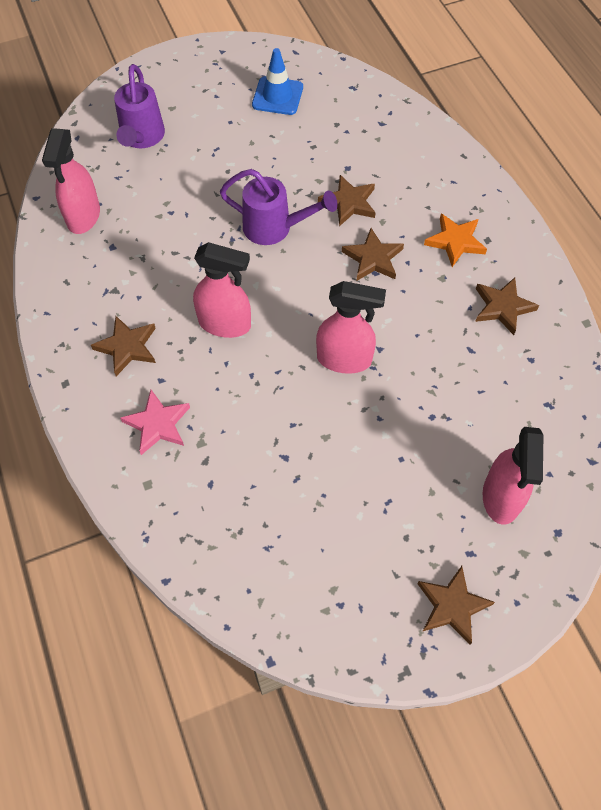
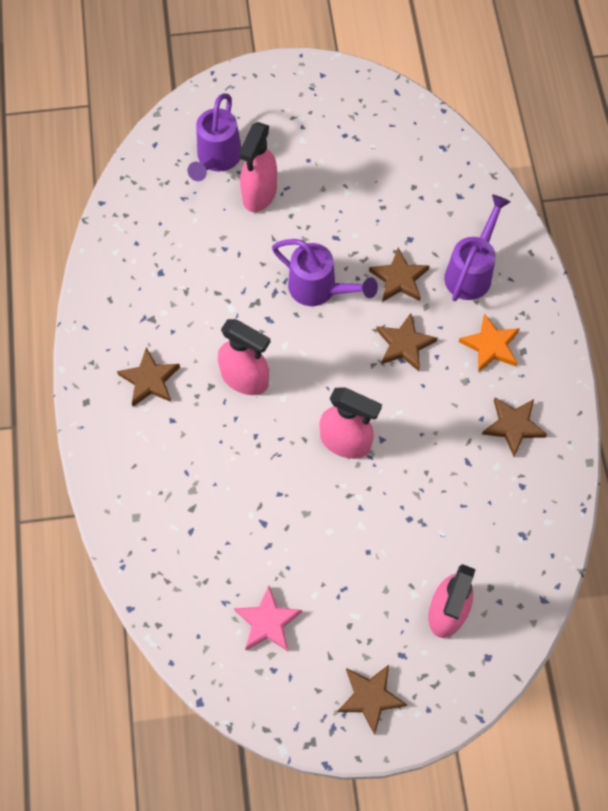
camera: 15 degrees right, 5 degrees up
pink spray bottle [42,128,100,234] -> pink spray bottle moved to [239,122,277,212]
pink star [120,390,190,455] -> pink star moved to [234,586,302,651]
blue traffic cone [252,48,303,115] -> none
none -> purple watering can [444,194,510,301]

